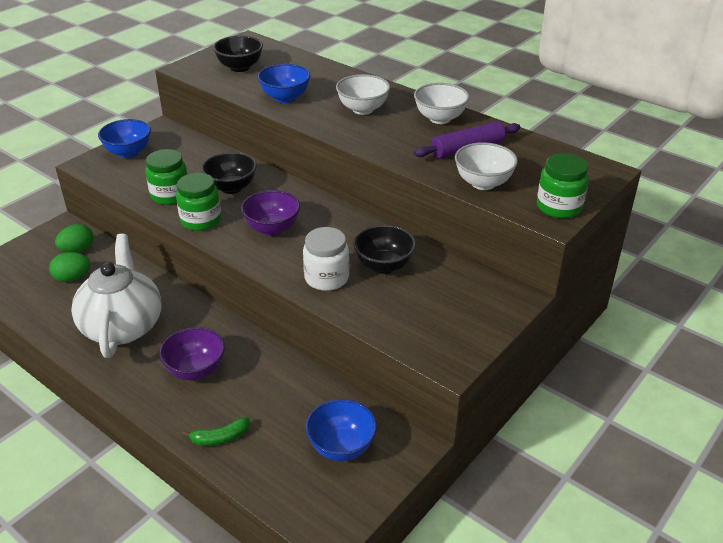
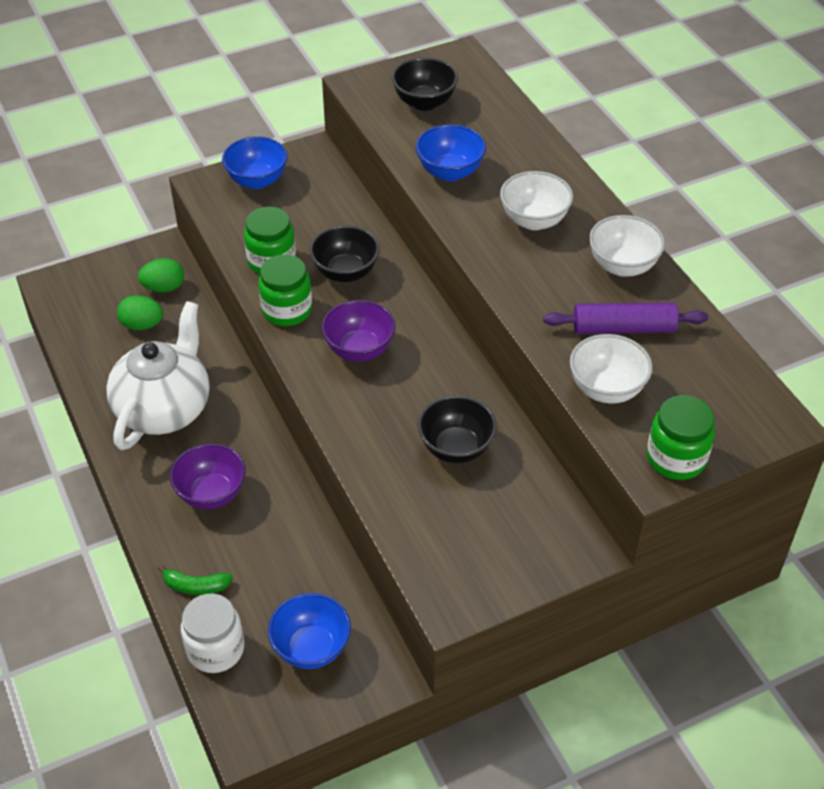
camera: 25 degrees right, 10 degrees up
white jar [303,227,350,291] -> white jar moved to [181,594,244,673]

